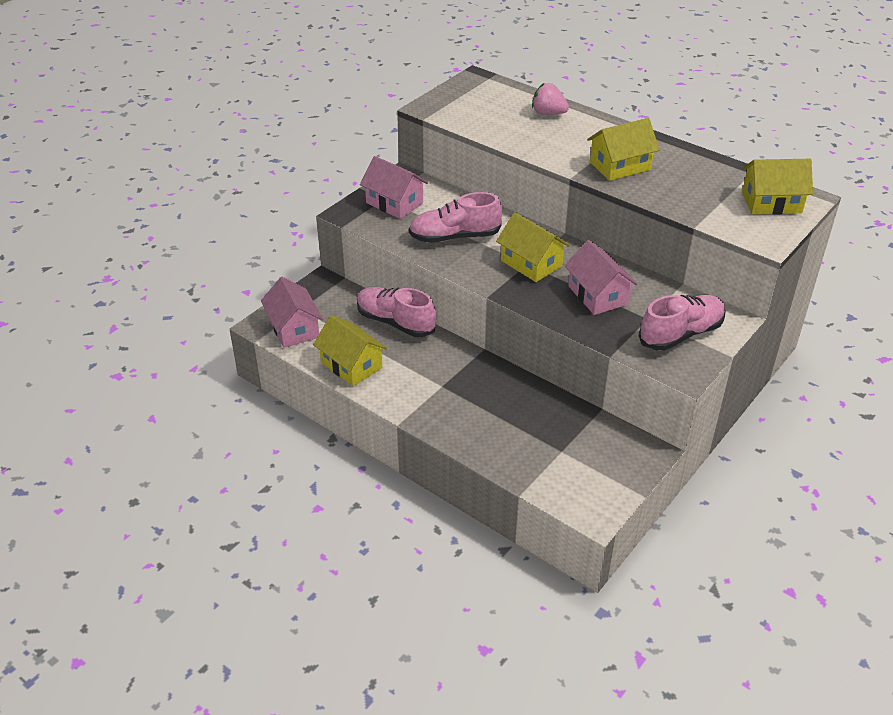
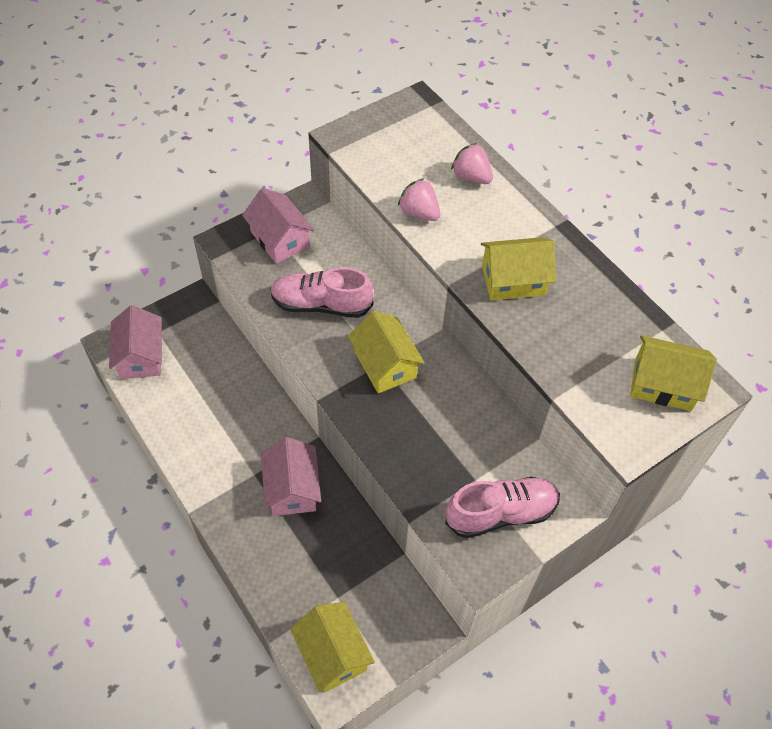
camera: 15 degrees right, 15 degrees up
yellow house [313,315,387,386] -> yellow house moved to [290,602,375,692]
pink shoe [357,287,436,337] -> none
pink house [565,240,638,315] -> pink house moved to [261,437,321,516]
none -> pink strawberry [398,179,440,221]

